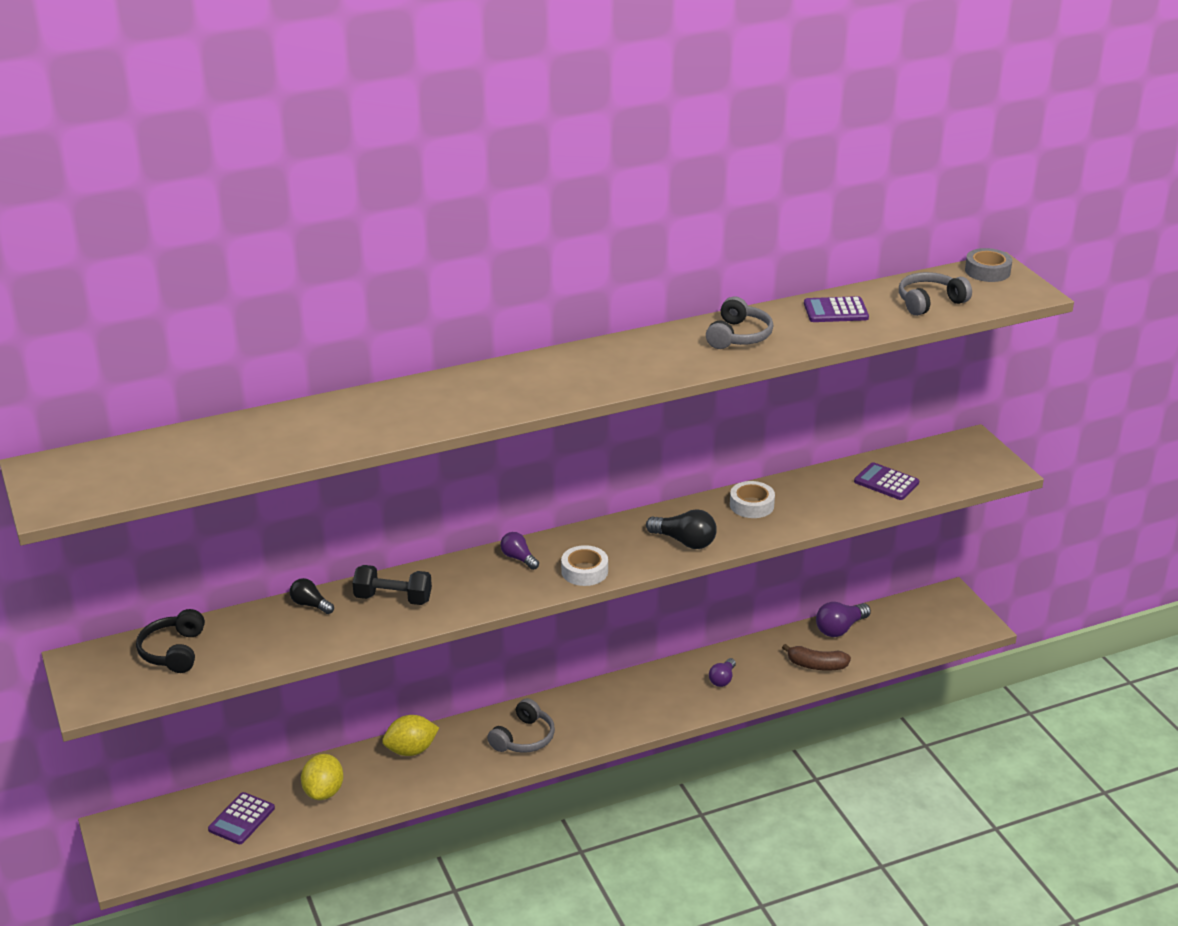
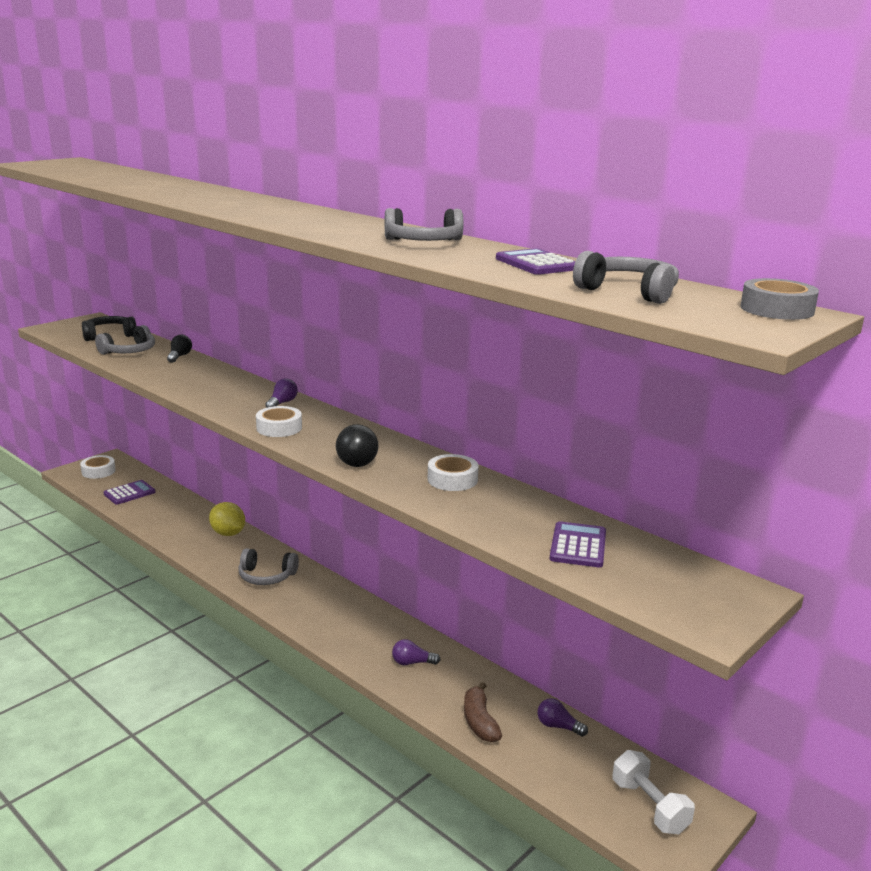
camera: 65 degrees right, 10 degrees down
purple calculator [208,792,275,844] -> purple calculator turned 135 degrees clockwise [103,480,156,505]
yellow lemon [301,754,343,800] -> none
black dumbbell [352,565,432,605] -> none
purple light bulb [816,602,871,637] -> purple light bulb [537,698,588,737], size x0.65
none -> white tape [80,455,116,479]
none -> grey headphones [95,325,155,355]
none -> white dumbbell [613,750,695,834]

